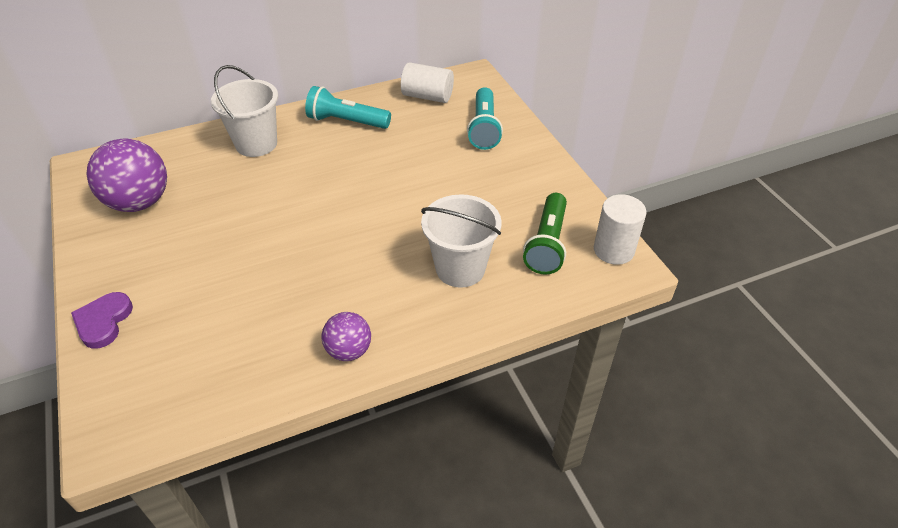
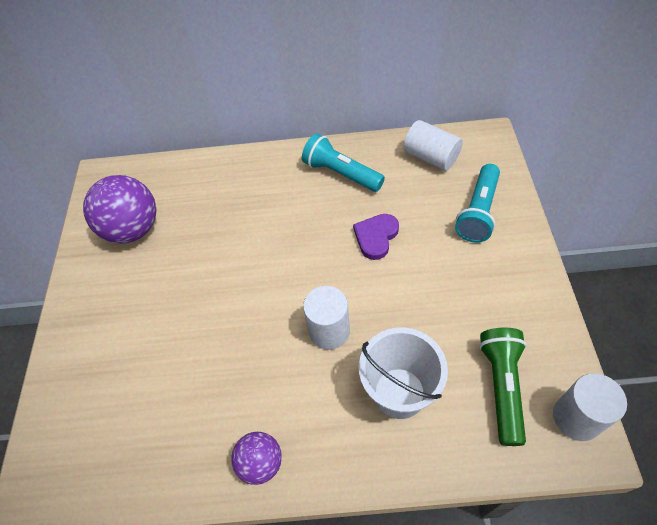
camera: 25 degrees right, 10 degrees up
purple heart [71,292,133,349] -> purple heart moved to [353,214,399,260]
white bucket [211,65,278,157] -> none
green flashlight [523,193,567,274] -> green flashlight turned 150 degrees clockwise [479,328,526,446]
none -> white cylinder [303,286,350,350]

